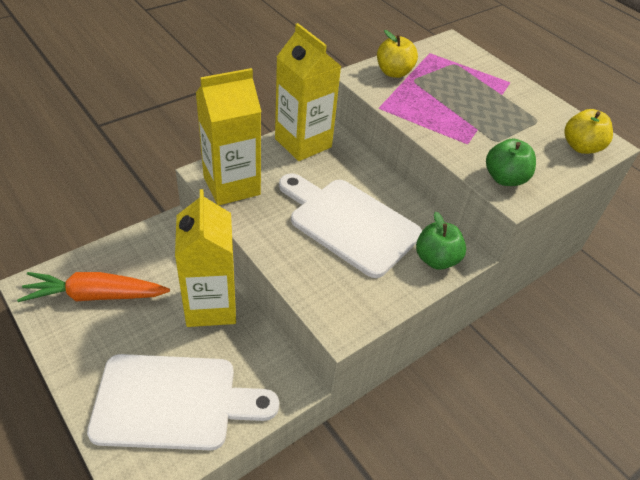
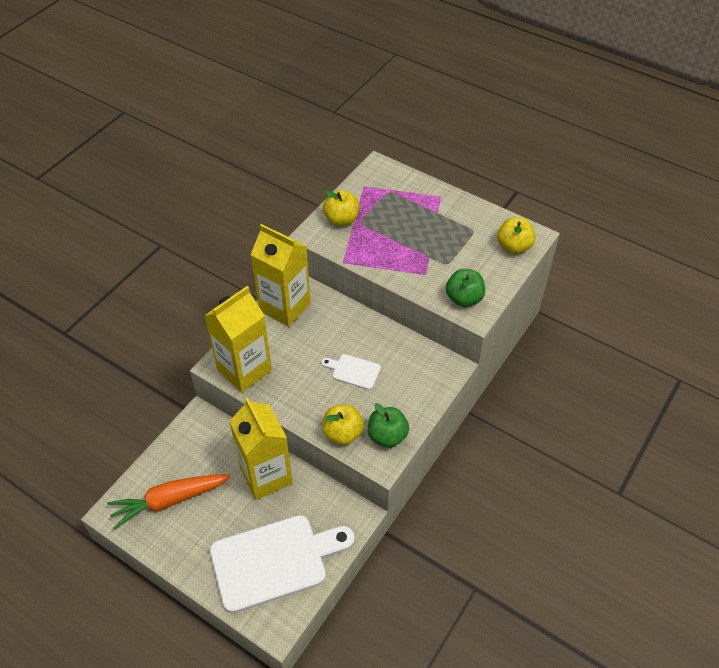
camera: 15 degrees left, 5 degrees up
white cutting board [279,173,422,278] -> white cutting board [321,354,381,390], size x0.45
green apple [416,212,466,270] -> green apple moved to [368,403,409,448]
none -> yellow apple [322,404,364,445]

